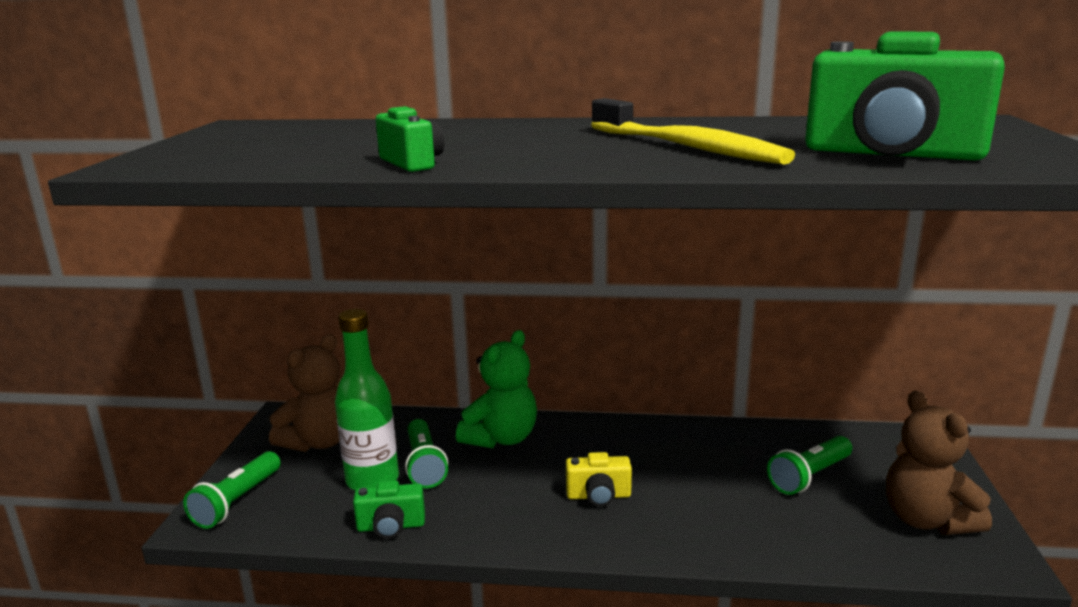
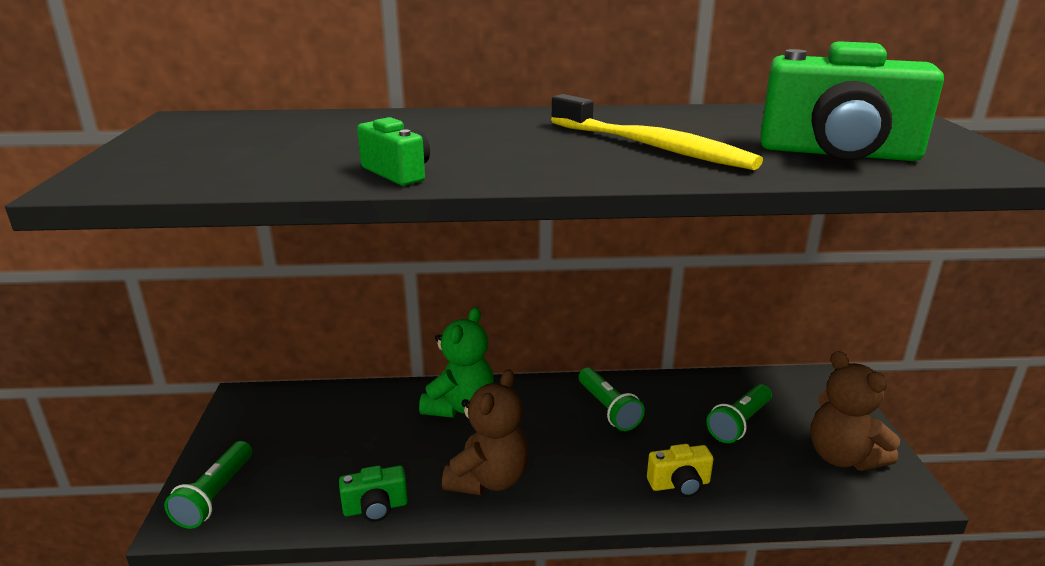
camera: 10 degrees left, 5 degrees up
brown teddy bear [269,334,342,452] -> brown teddy bear moved to [442,369,528,495]
green bottle [335,309,399,490] -> none
green flashlight [405,419,448,489] -> green flashlight moved to [579,368,645,431]
yellow camera [566,452,632,506] -> yellow camera moved to [647,444,714,497]

